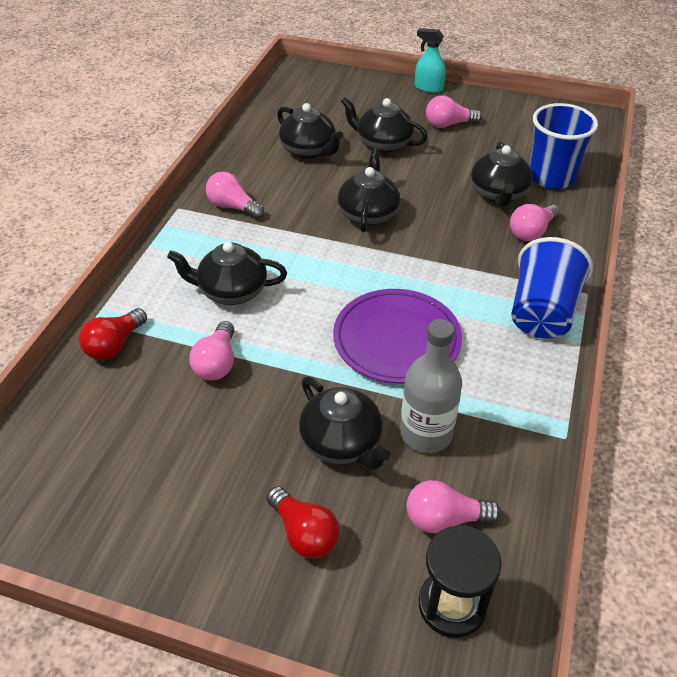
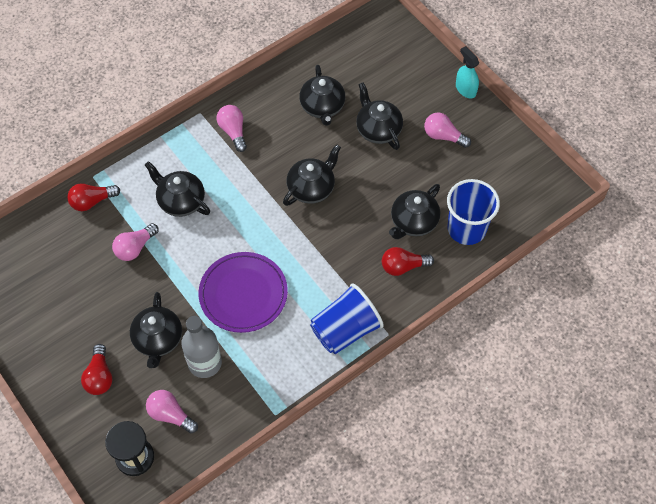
camera: 35 degrees right, 15 degrees up
pink light bulb [510,204,560,241] -> red light bulb [382,247,434,276]

